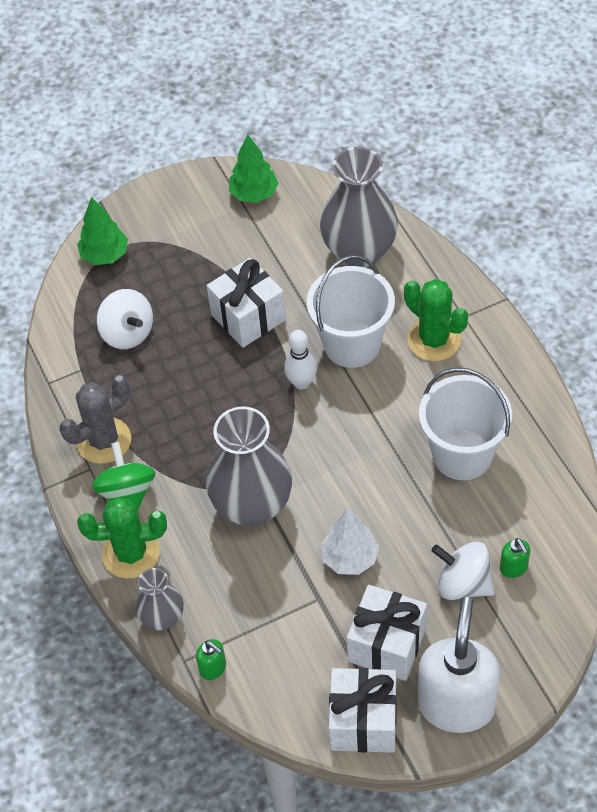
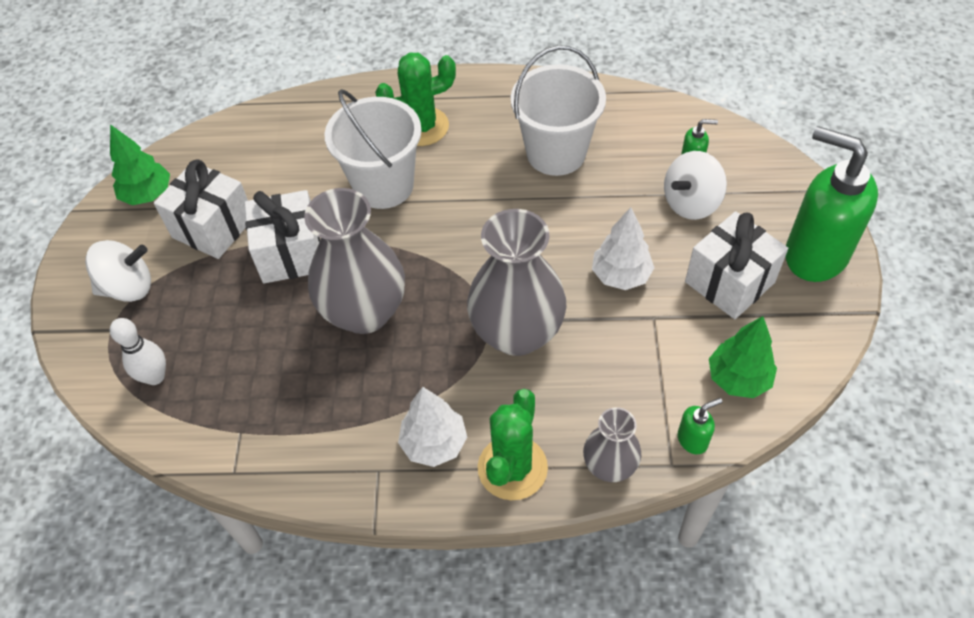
camera: 65 degrees left, 0 degrees up
grey cactus [60,375,131,464] -> none
green tree [77,197,128,265] -> green tree moved to [709,316,777,398]
green spinning top [92,442,155,511] -> white tree [398,387,467,467]
white spinning top [97,289,153,349] -> white spinning top moved to [85,240,151,302]
white bowling pin [284,330,317,389] -> white bowling pin moved to [110,318,166,385]
grey vase [320,147,398,268] -> grey vase moved to [304,188,405,334]
white gift [329,668,397,753] -> white gift moved to [154,159,248,259]
white soap dispenser [418,597,500,733] -> green soap dispenser [785,126,878,282]

